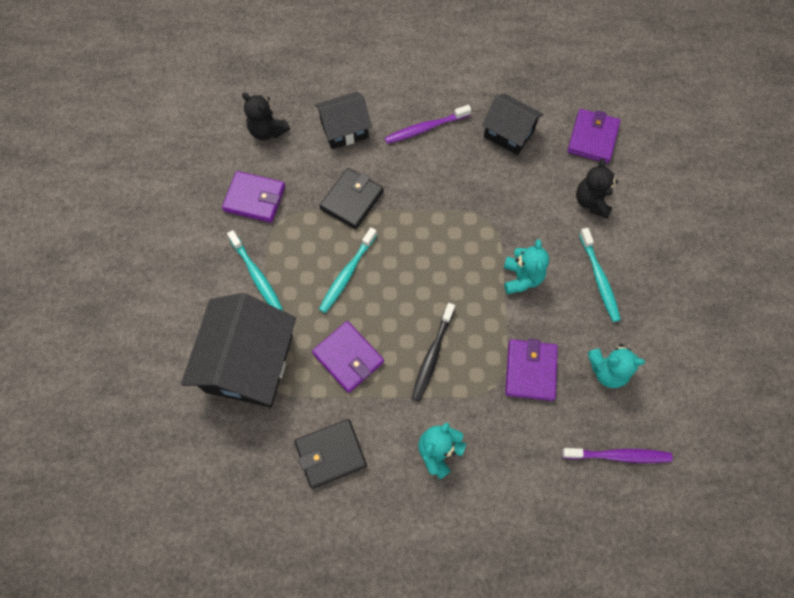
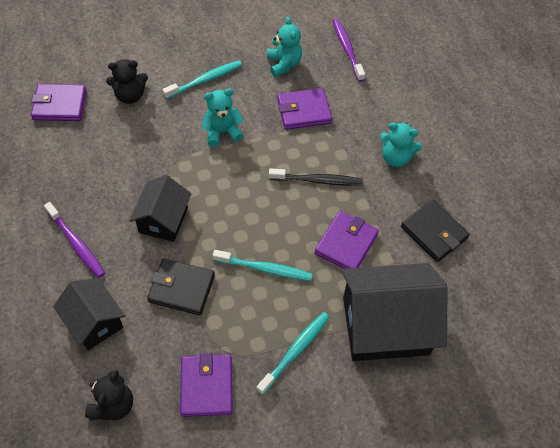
camera: 110 degrees left, 10 degrees down
black house [482,94,544,155] -> black house moved to [129,175,192,242]

